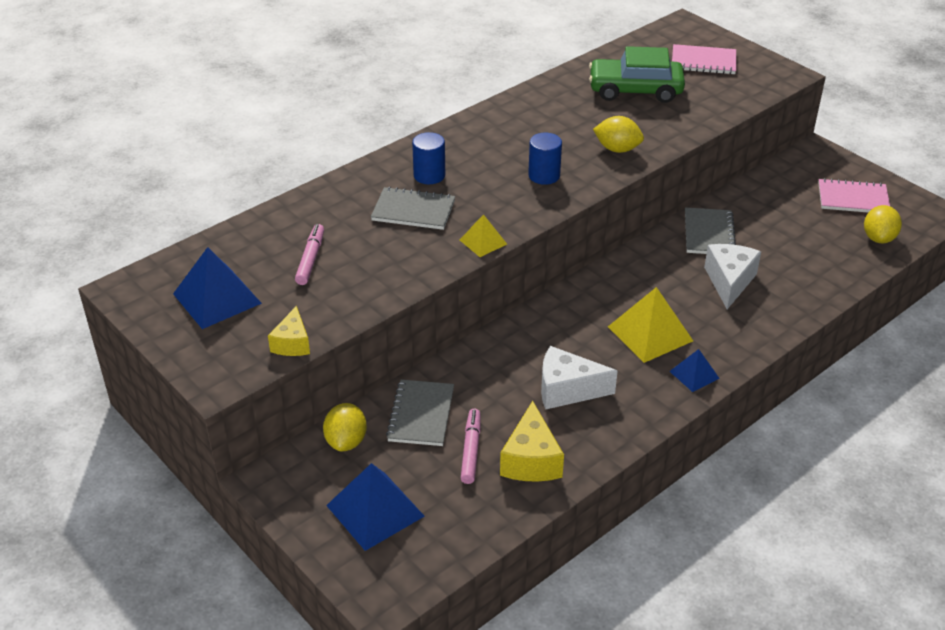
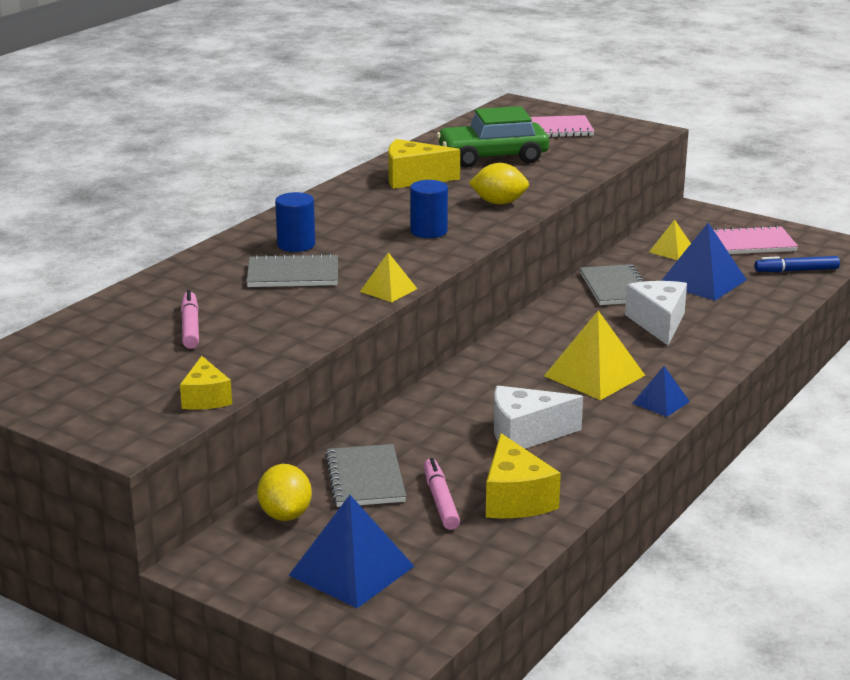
camera: 15 degrees left, 15 degrees down
blue pyramid [173,247,262,329] -> blue pyramid moved to [661,223,747,301]
yellow lemon [864,205,902,243] -> blue marker [755,256,840,272]
none -> yellow cheese [388,139,460,189]
none -> yellow pyramid [649,219,691,260]

